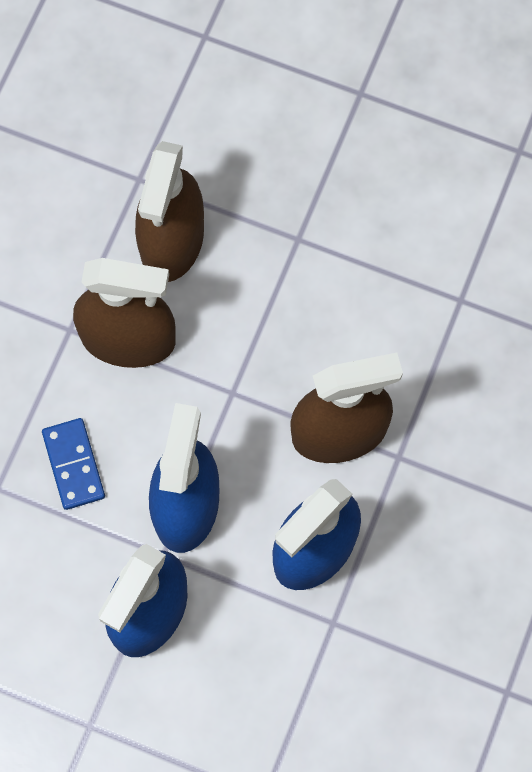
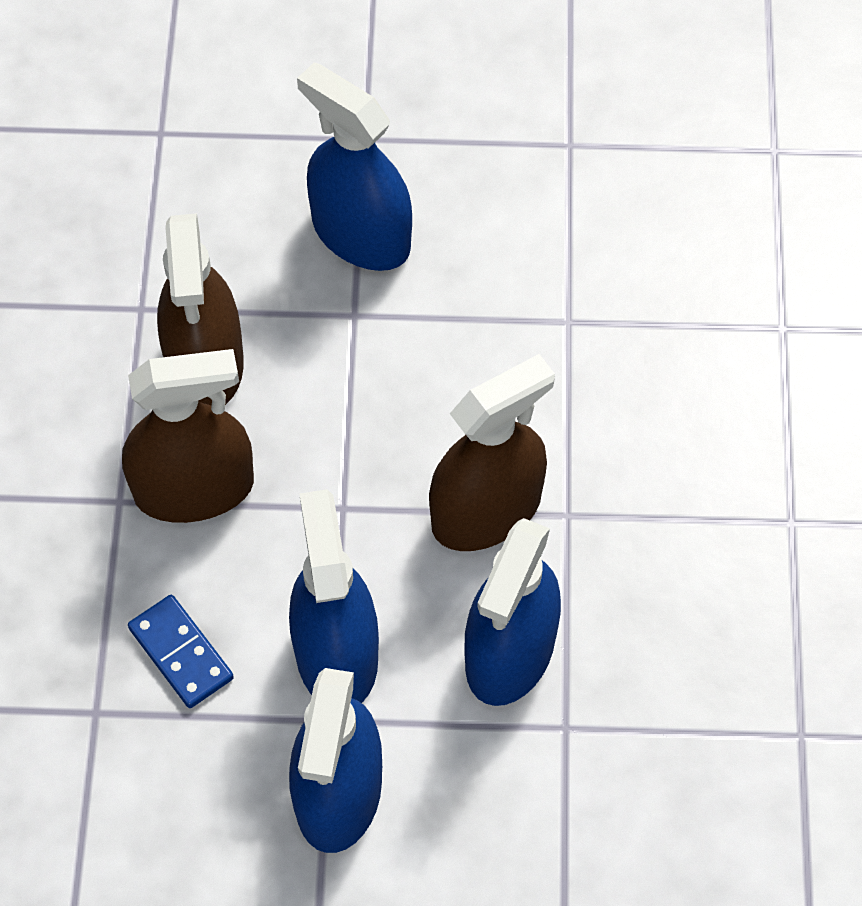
camera: 20 degrees left, 10 degrees down
none -> blue spray bottle [297,62,412,271]

